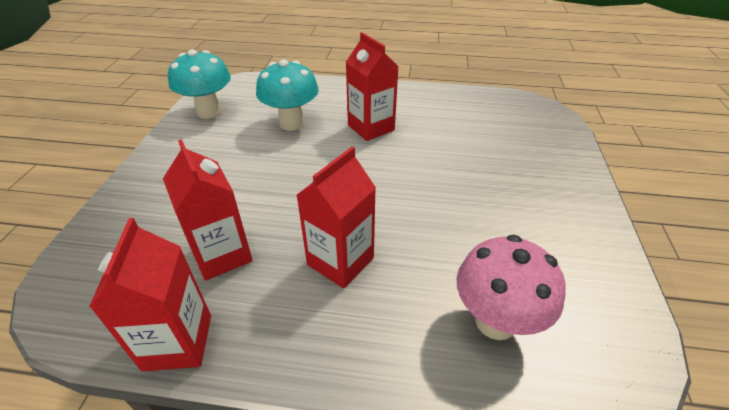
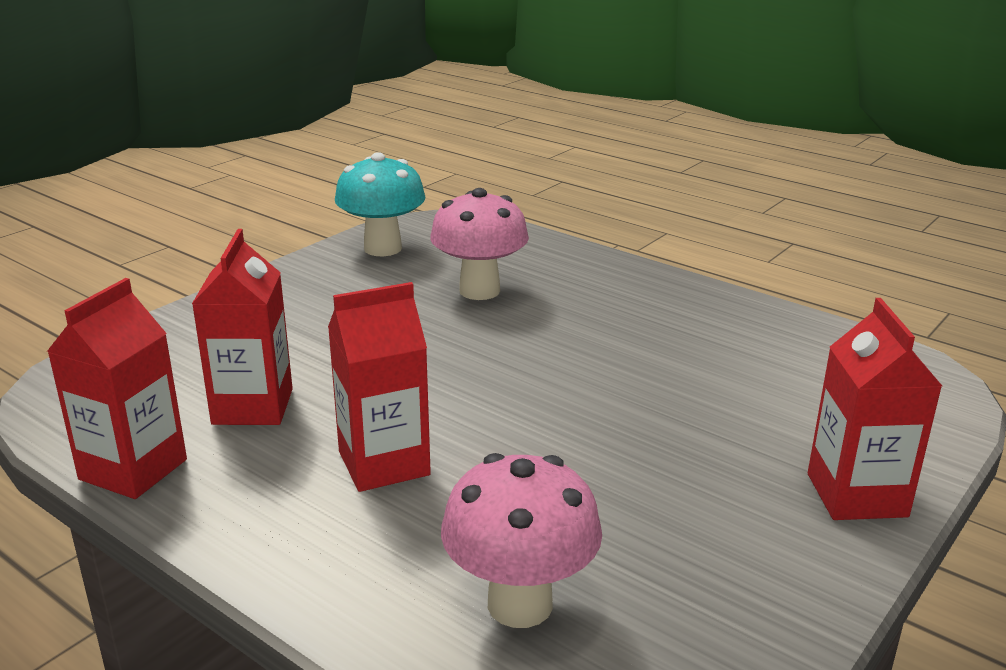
camera: 30 degrees right, 15 degrees down
turquoise mushroom [256,60,319,131] -> pink mushroom [430,188,529,300]
red carton [346,32,399,141] -> red carton moved to [808,298,942,520]

